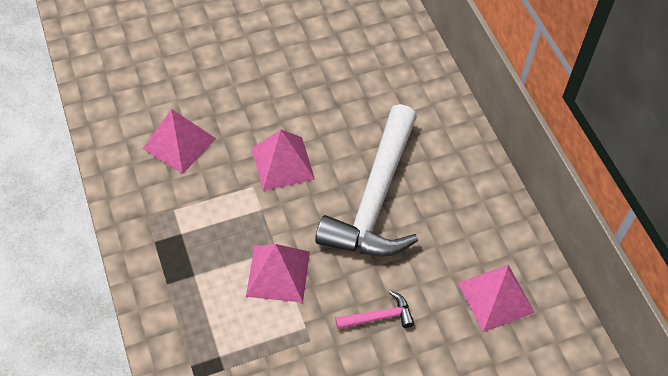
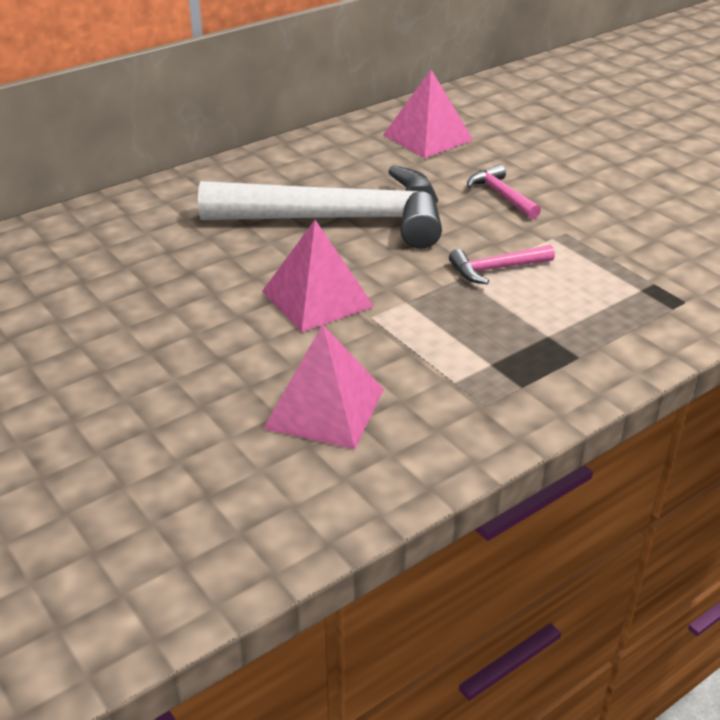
camera: 105 degrees left, 20 degrees down
pink pyramid [246,244,310,303] -> pink hammer [449,245,555,284]

